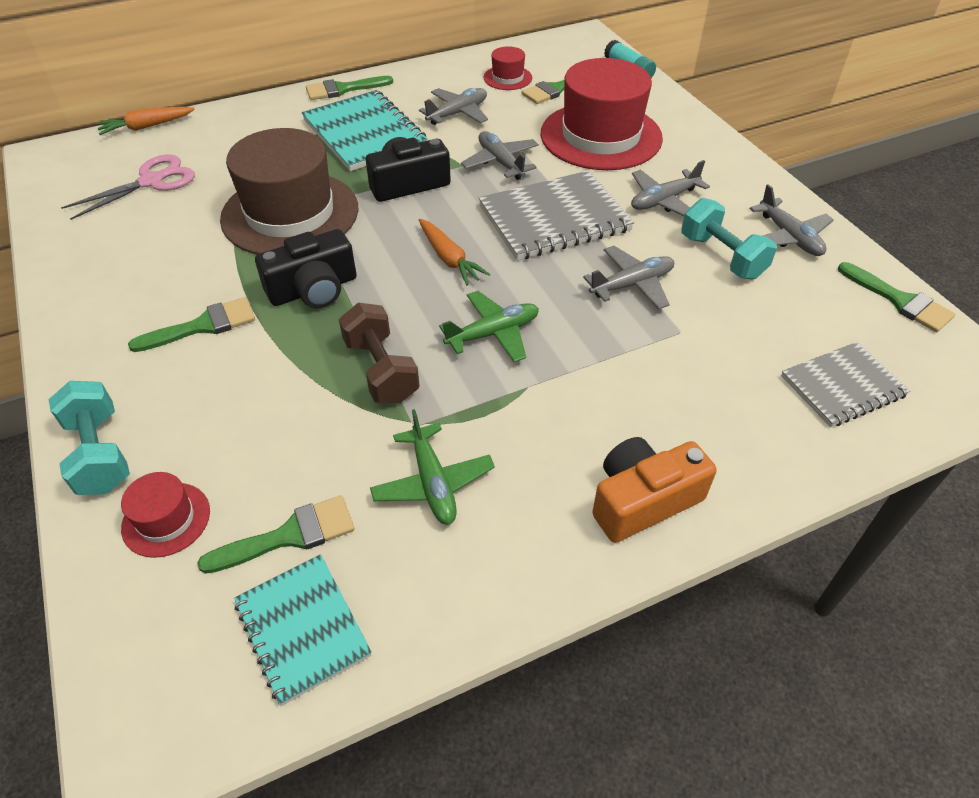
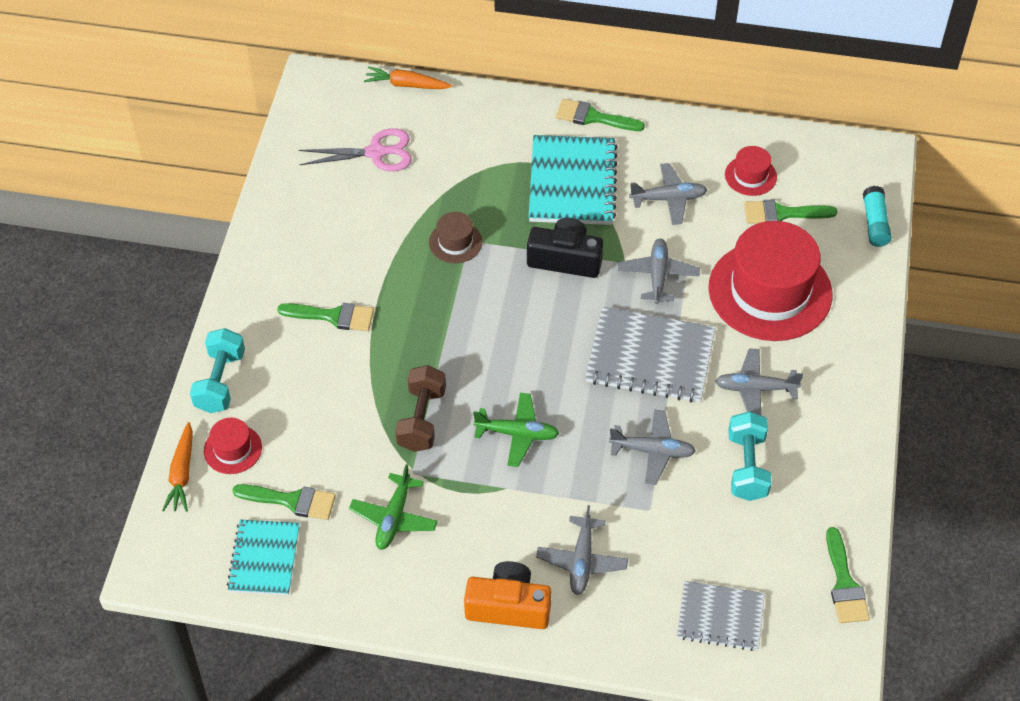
camera: 35 degrees right, 5 degrees up
brown hat [220,128,358,255] -> brown hat [429,212,482,263], size x0.44
black camera [255,229,357,308] -> none
orange carrot [419,219,490,285] -> orange carrot moved to [162,422,193,512]
grey plane [750,184,834,256] -> grey plane moved to [536,505,628,595]

